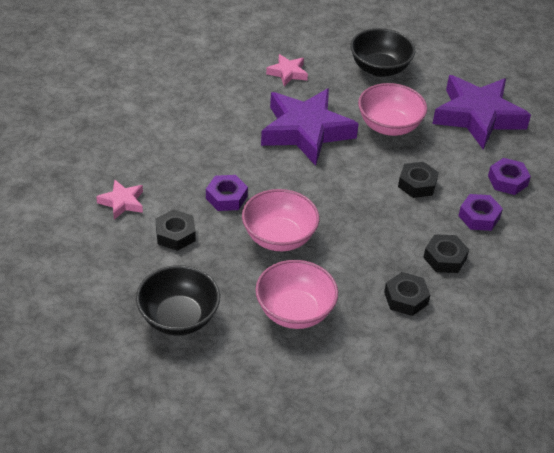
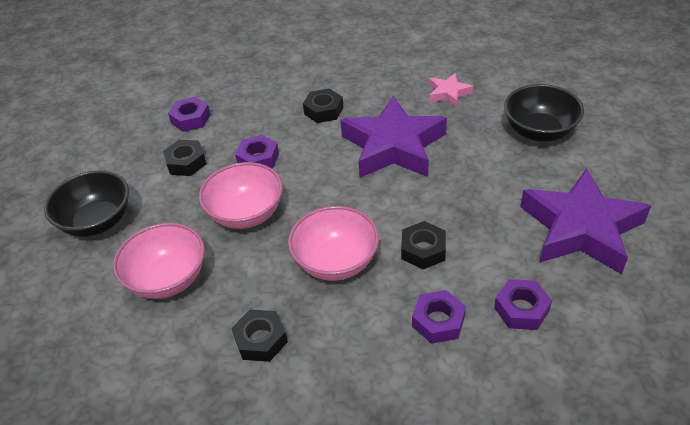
camera: 55 degrees right, 0 degrees up
pink star [96,180,143,220] -> purple nut [168,97,211,132]
pink bowl [358,83,427,136] -> pink bowl moved to [288,206,379,281]
black nut [423,234,469,273] -> black nut moved to [303,88,343,123]

